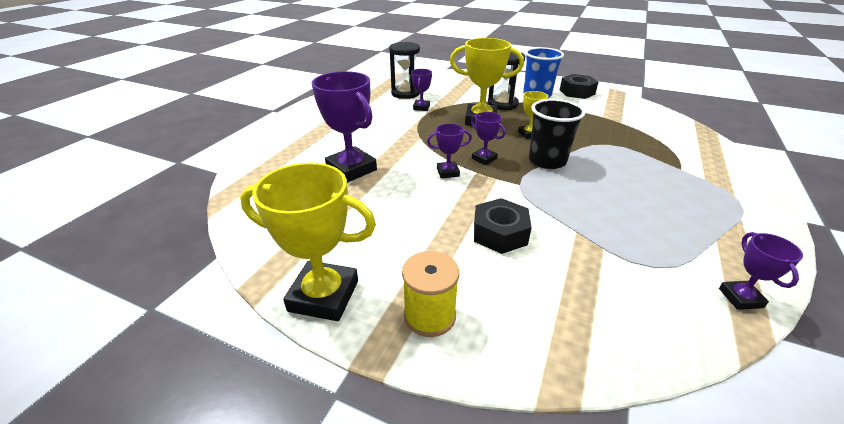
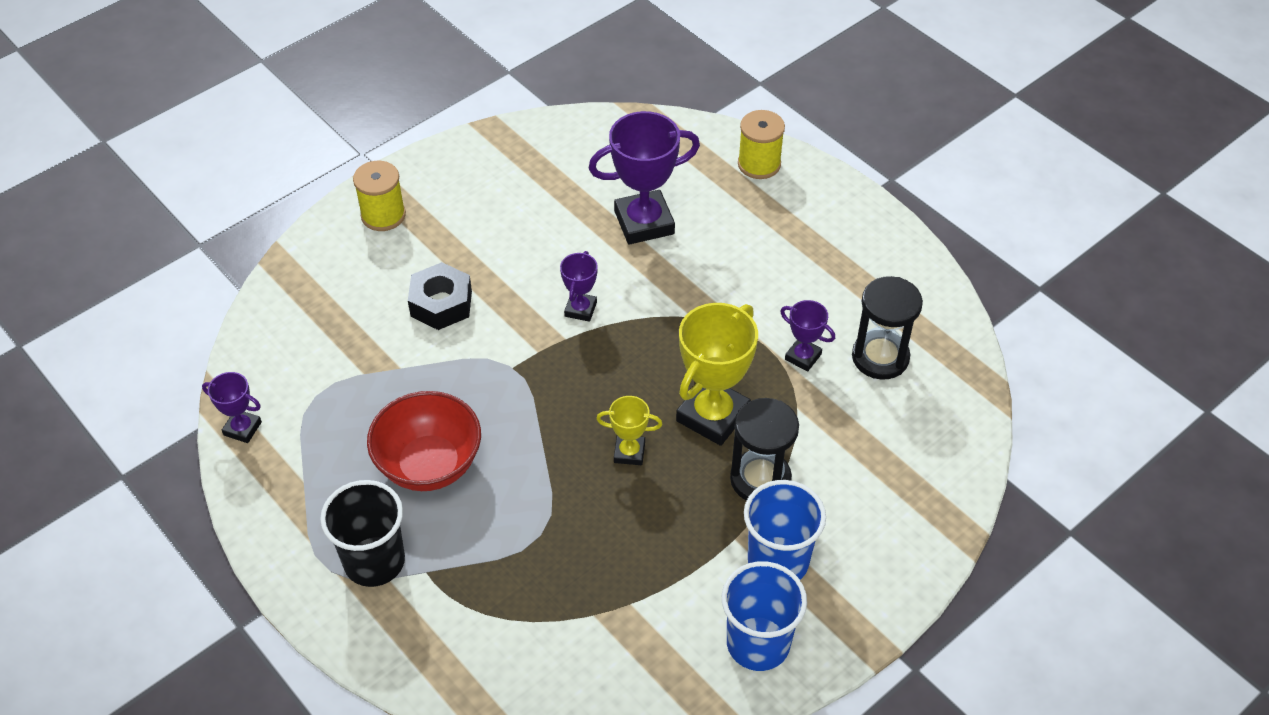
camera: 115 degrees right, 15 degrees up
yellow trophy [240,162,376,321] -> none
purple trophy [471,112,505,165] -> none
black cup [529,99,586,169] -> black cup moved to [320,480,405,587]
black nut [560,74,598,99] -> blue cup [722,561,807,671]
none -> red bowl [367,391,481,491]
none -> yellow spool [738,110,785,179]

